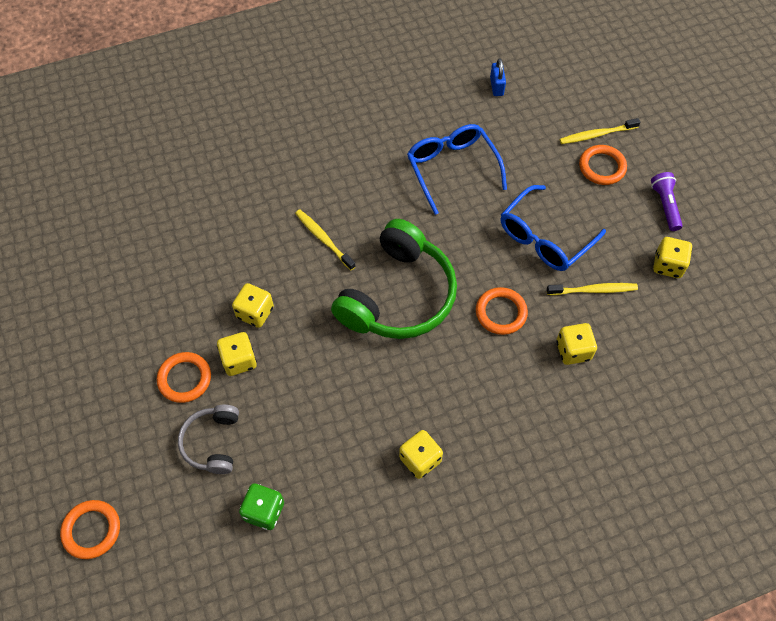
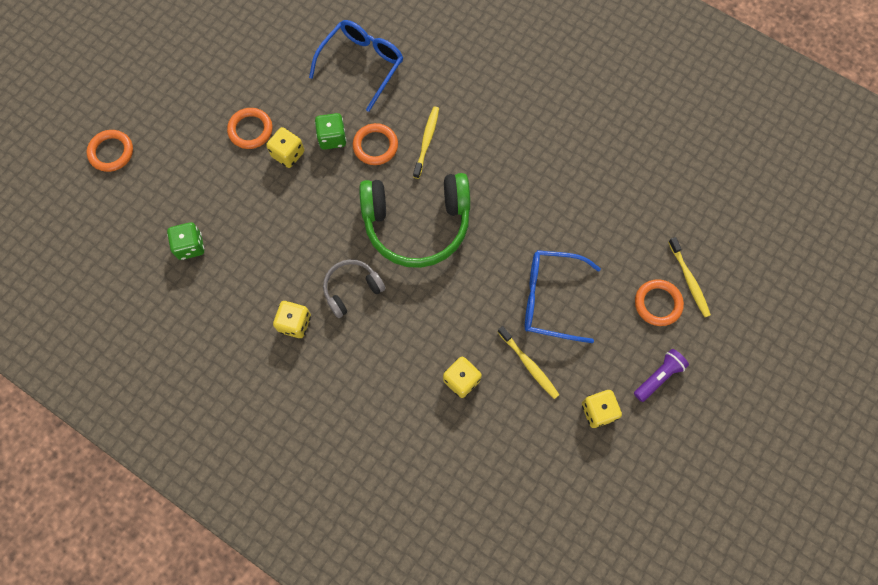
camera: 55 degrees right, 10 degrees up
grey headphones [178,405,239,474] -> grey headphones moved to [323,259,386,318]
yellow dice [232,283,274,328] -> green dice [315,113,346,150]
blue glasses [407,124,507,215] -> blue glasses moved to [309,20,403,112]
orange ring [476,287,528,335] -> orange ring moved to [353,123,398,165]
blue padlock [490,58,506,96] -> none
yellow toothbrush [560,118,640,144] -> yellow toothbrush turned 150 degrees counterclockwise [668,237,711,317]

